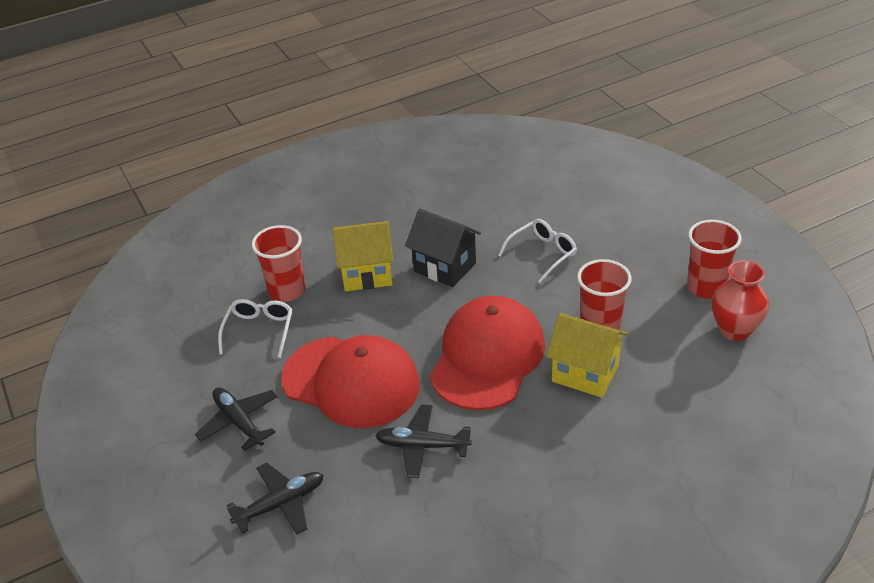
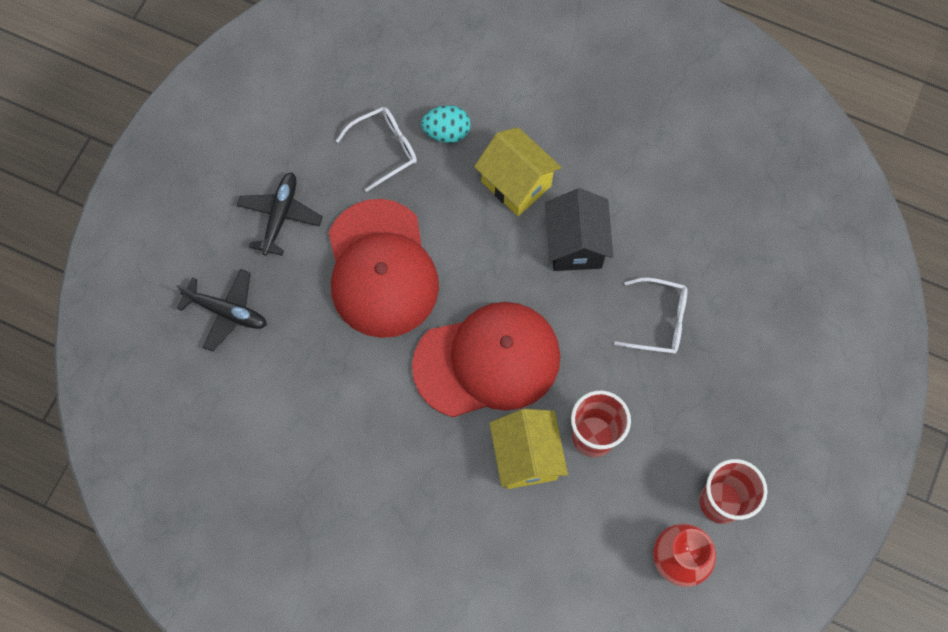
camera: 50 degrees right, 30 degrees up
red cup [252,225,305,302] -> turquoise egg [421,105,471,143]
black plane [375,404,472,478] -> none

